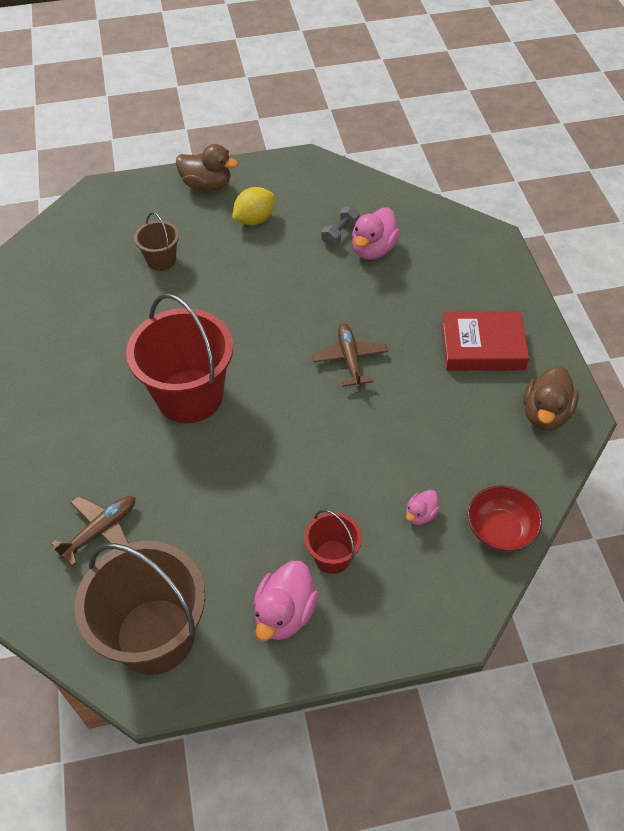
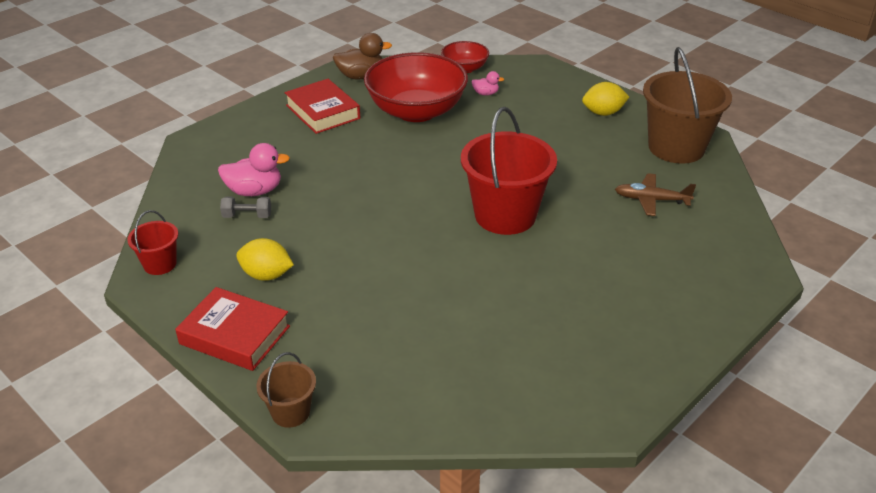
camera: 125 degrees left, 15 degrees down
brown bucket [134,212,179,271] -> brown bucket moved to [256,352,316,428]
brown duck [176,144,238,192] -> red book [175,287,290,371]
pink duck [254,561,318,641] -> yellow lemon [582,82,629,116]
red bucket [304,509,362,574] -> red bucket moved to [127,210,178,275]
brown plane [312,323,388,388] -> none
none -> red bowl [364,52,468,122]

